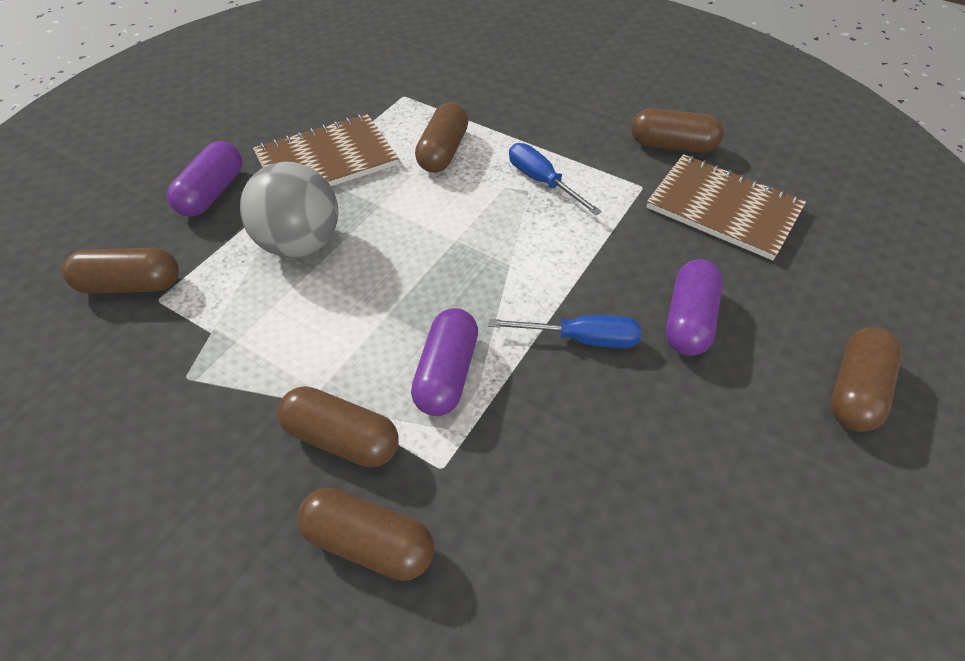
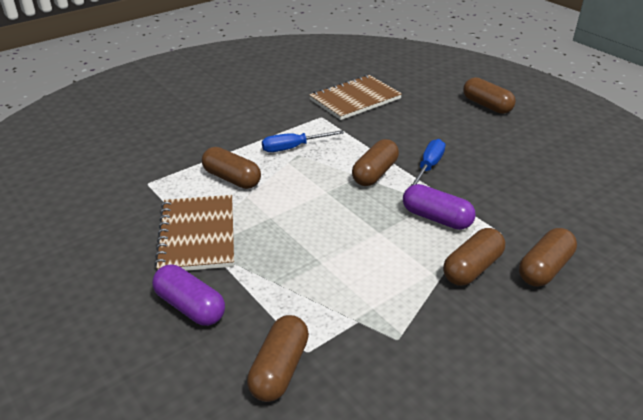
camera: 70 degrees left, 15 degrees down
grey ball [240,162,338,258] -> none
brown capsule [631,108,724,153] -> brown capsule moved to [352,139,399,186]
purple capsule [666,259,723,356] -> none

